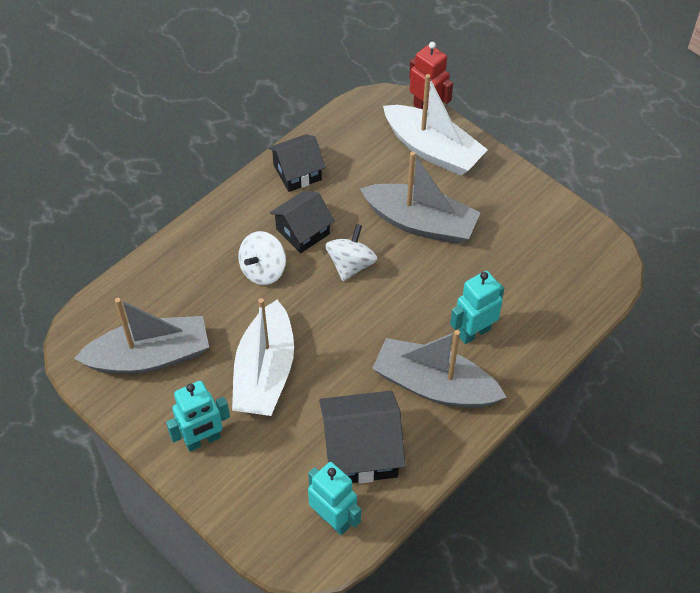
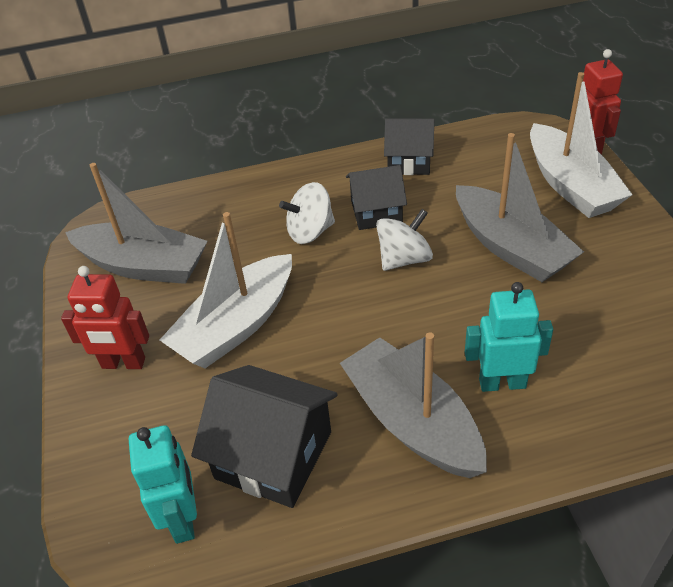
camera: 35 degrees right, 10 degrees down
turquoise robot [166,381,230,451] -> red robot [61,266,149,369]

